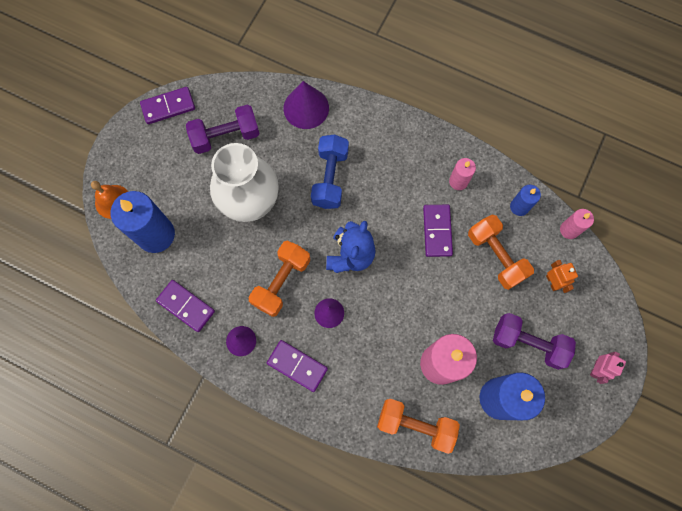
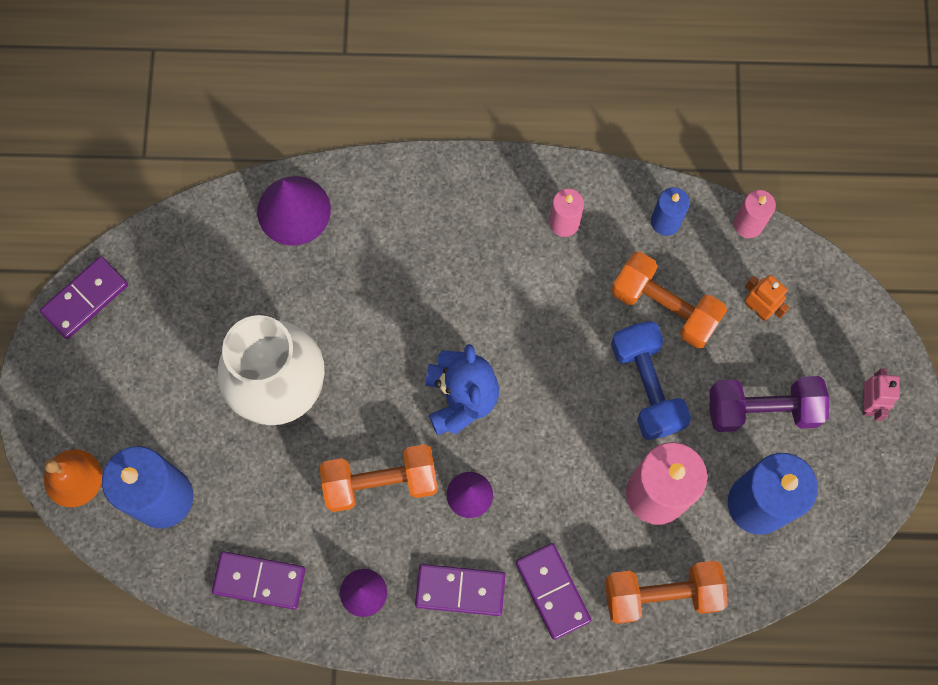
camera: 25 degrees left, 0 degrees up
purple dumbbell [186,105,260,154] -> none
orange dumbbell [249,241,310,317] -> orange dumbbell turned 75 degrees clockwise [320,444,438,512]
blue dumbbell [311,134,349,209] -> blue dumbbell moved to [611,321,691,440]
purple domino [423,205,453,257] -> purple domino moved to [516,543,591,640]

